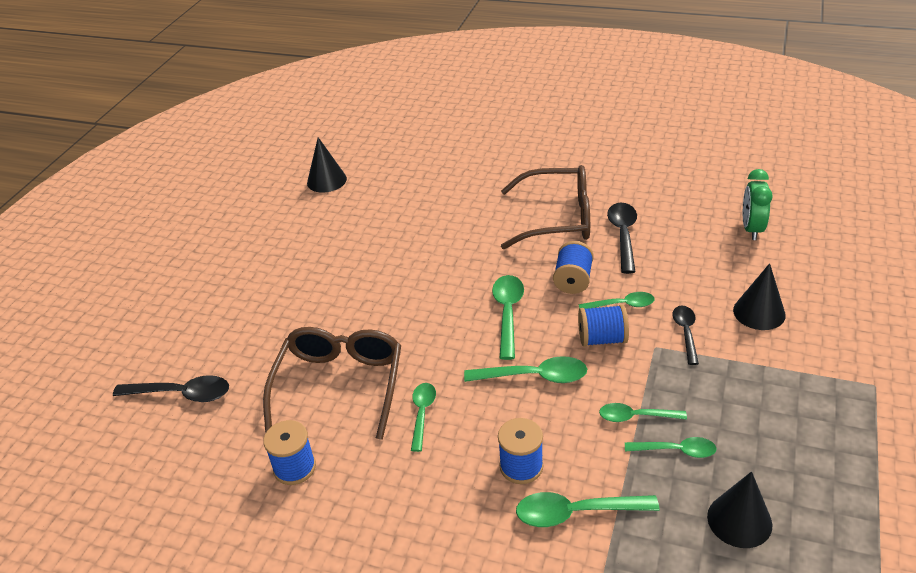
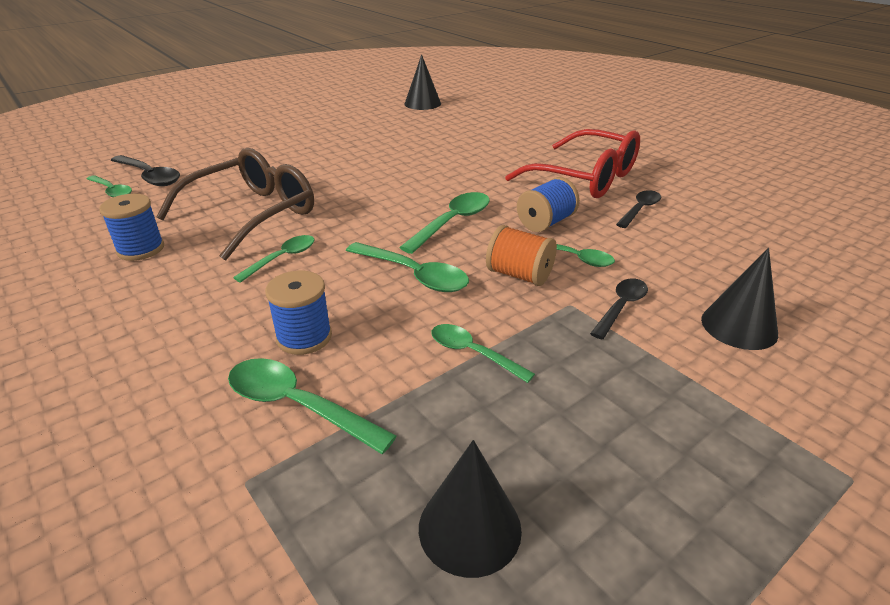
camera: 30 degrees right, 5 degrees down
brown glasses [501,165,590,249] -> red glasses [505,129,640,198]
blue spool [578,305,629,347] -> orange spool [486,225,557,286]
black spoon [607,203,637,274] -> black spoon [616,190,661,228], size x0.66
green spoon [625,437,717,458] -> green spoon moved to [87,175,132,197]
green clock [743,169,773,240] -> none

